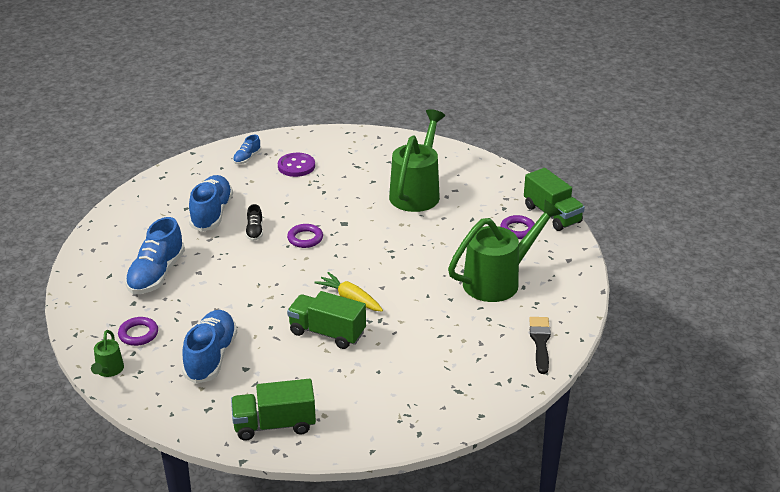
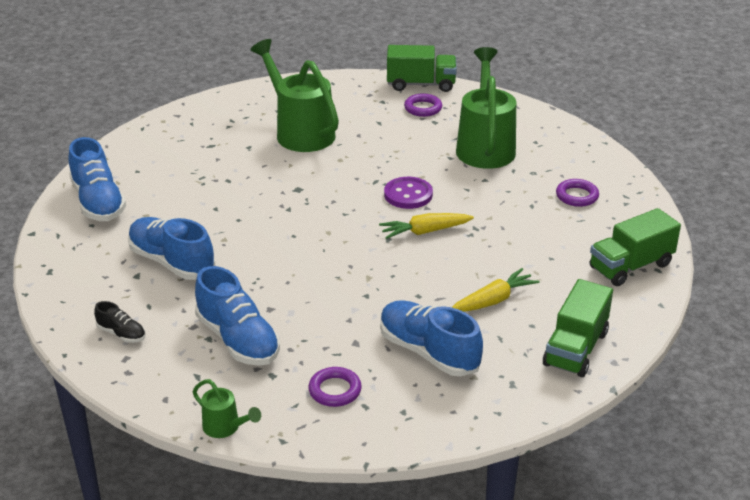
camera: 55 degrees left, 0 degrees up
green watering can [91,330,124,377] -> green watering can moved to [193,379,261,438]
blue shoe [233,135,261,164] -> blue shoe [68,137,126,221], size x2.03
black shoe [245,204,263,241] -> black shoe moved to [94,301,145,343]
purple button [278,153,315,177] -> purple button moved to [384,177,433,209]
purple ring [287,224,323,248] -> purple ring moved to [556,179,599,207]
green truck [287,291,366,349] -> green truck moved to [590,208,681,286]
black brush [529,317,551,374] -> none
none -> yellow carrot [452,268,540,312]

